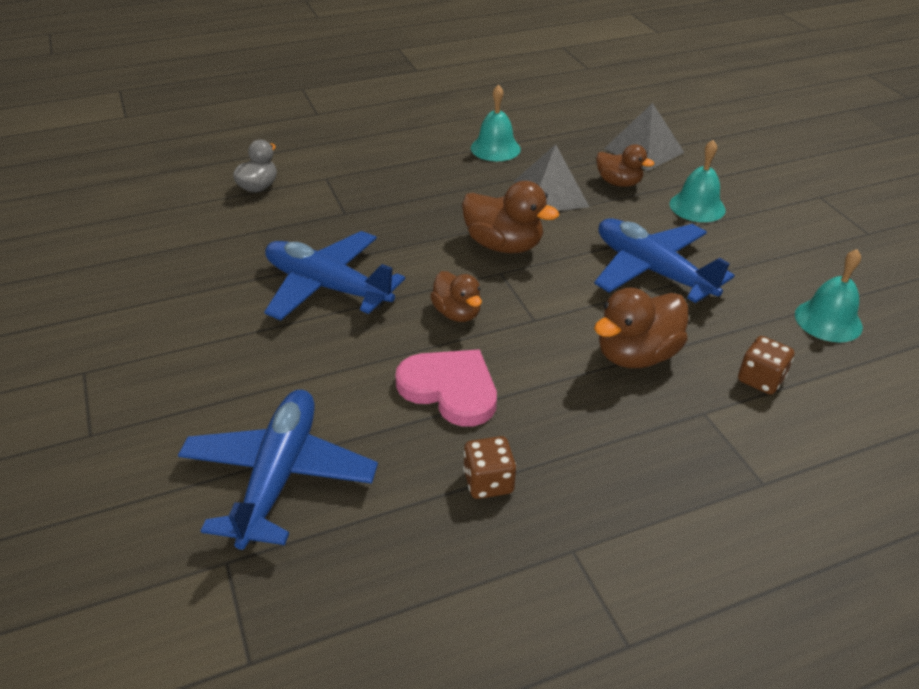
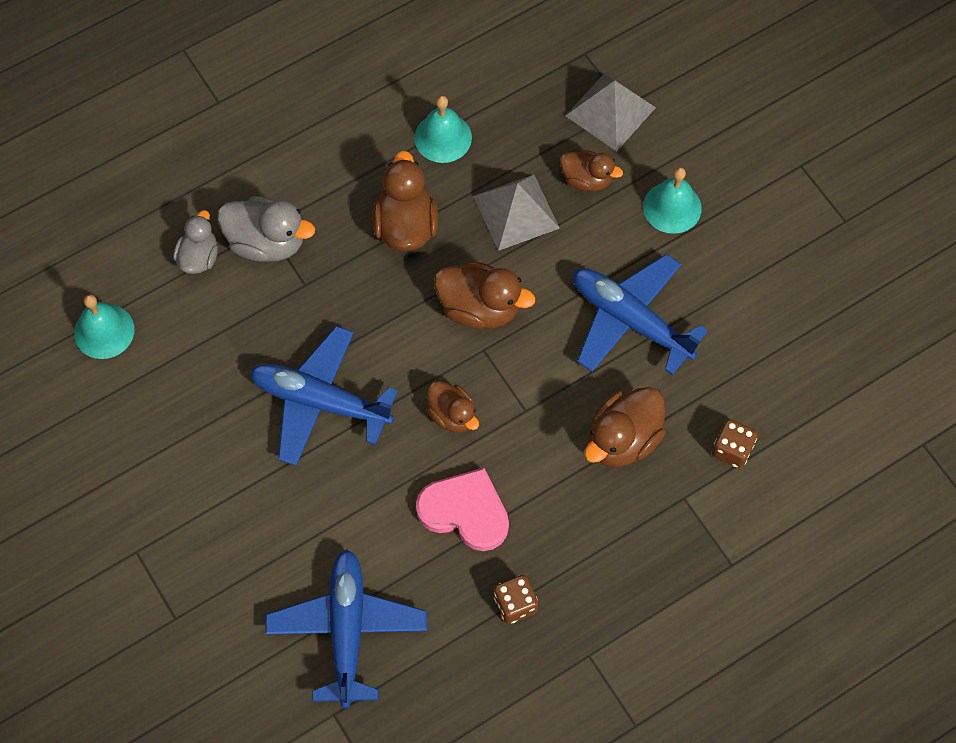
camera: 10 degrees left, 25 degrees up
turquoise bell [795,249,863,342] -> turquoise bell moved to [74,294,134,359]
none -> grey duck [217,196,315,262]
none -> brown duck [372,151,438,251]

